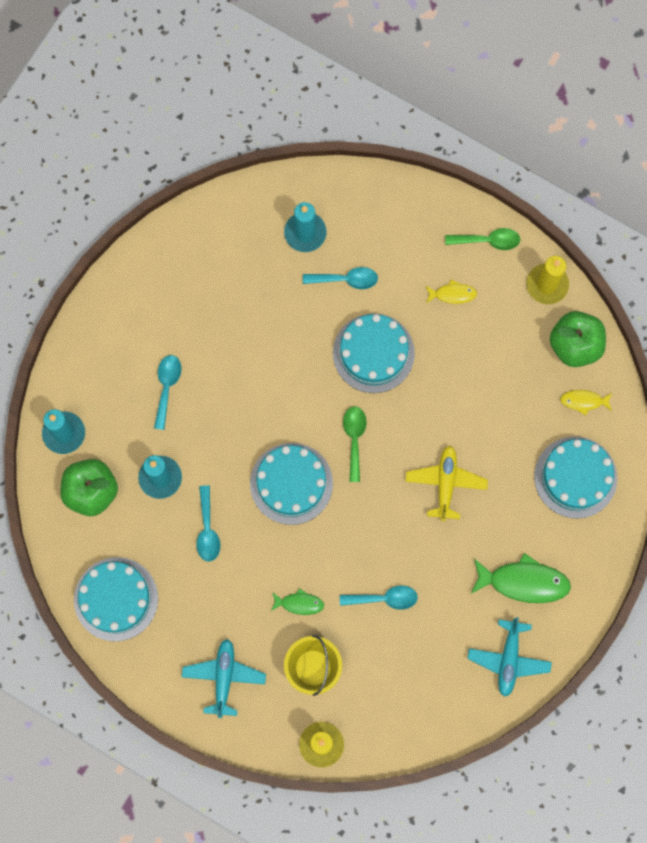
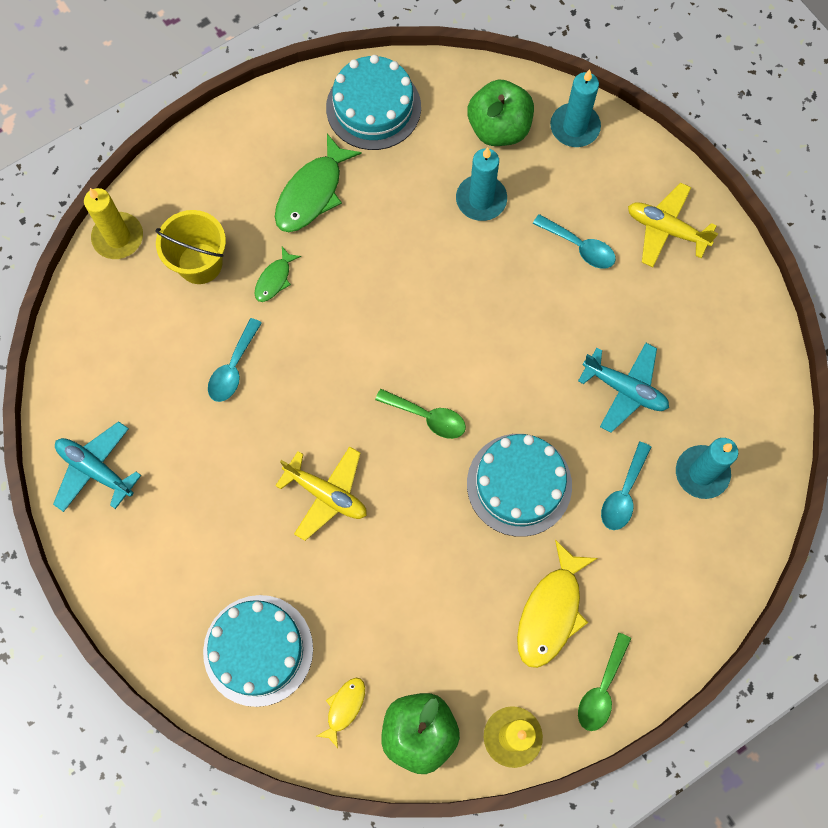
camera: 115 degrees right, 5 degrees down
turquoise plane [182,639,266,718] -> turquoise plane moved to [578,343,669,433]
turquoise spoon [196,485,220,562] -> none
turquoise cake [250,443,333,525] -> none
yellow fish [426,279,477,304] -> yellow fish [517,540,598,668], size x1.87
green fish [471,553,571,603] -> green fish moved to [275,134,362,232]
none -> yellow plane [628,183,719,267]

